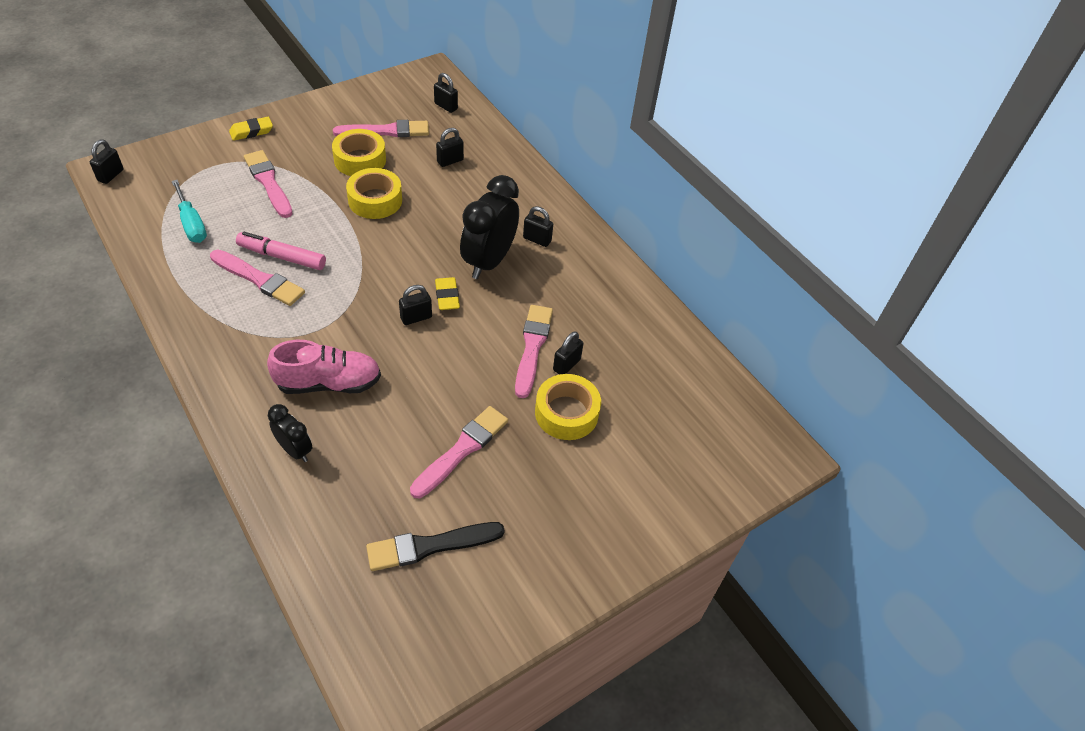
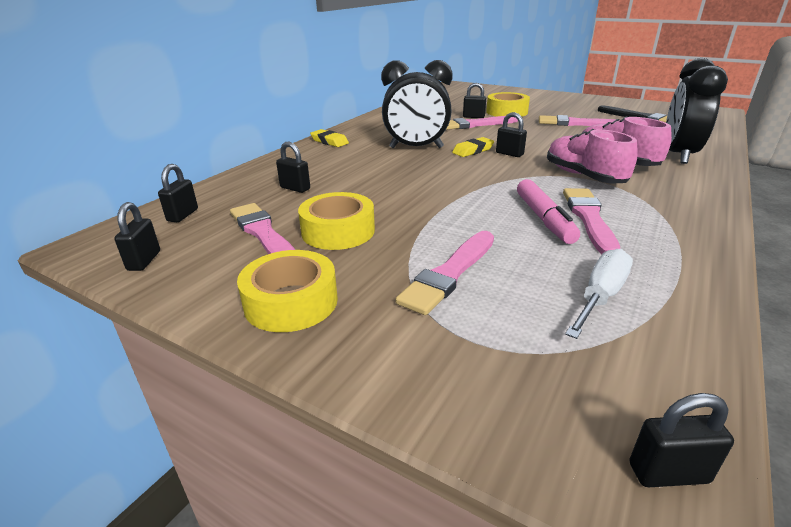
camera: 110 degrees left, 20 degrees down
turquoise screwdriver [172,180,207,243] -> white screwdriver [565,249,633,339]
yellow eraser [229,117,273,141] -> yellow eraser moved to [310,129,349,147]
black clock [268,404,312,462] -> black clock [666,58,728,164], size x1.87
yellow tape [346,168,402,219] -> yellow tape moved to [237,250,338,332]
black padlock [523,206,553,247] -> black padlock moved to [114,202,160,271]
none -> pink shoe [547,129,638,184]

